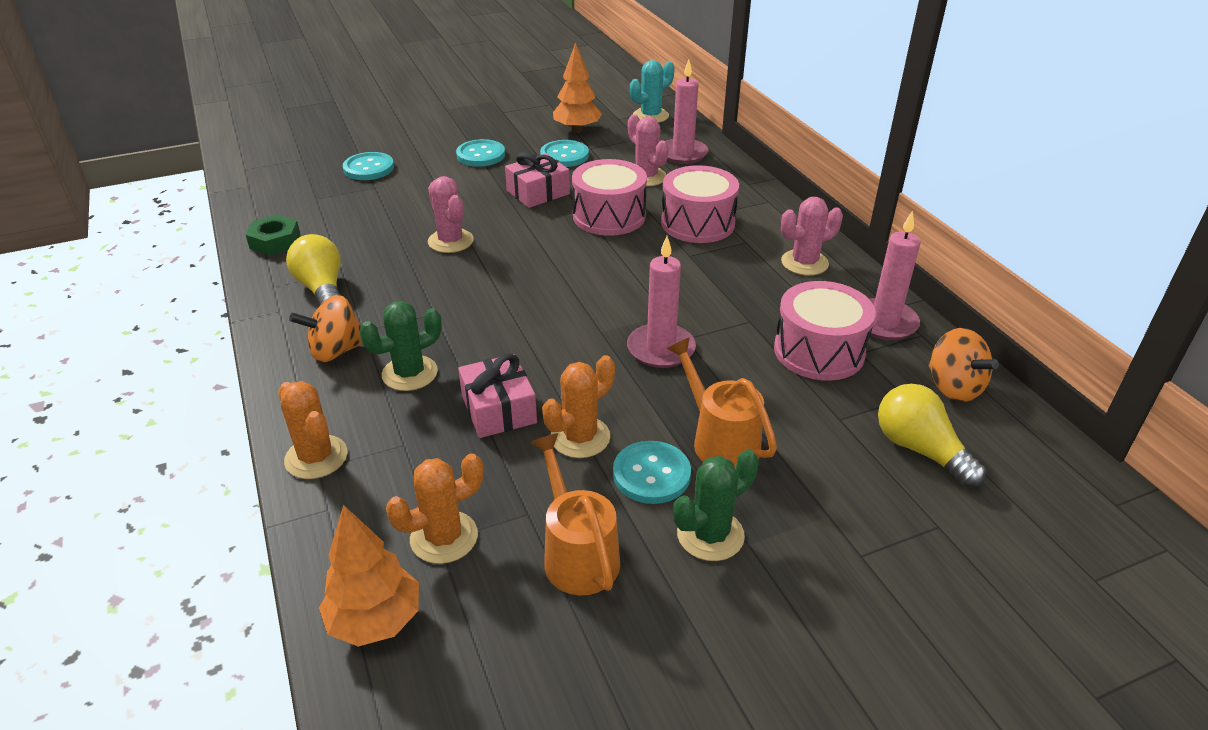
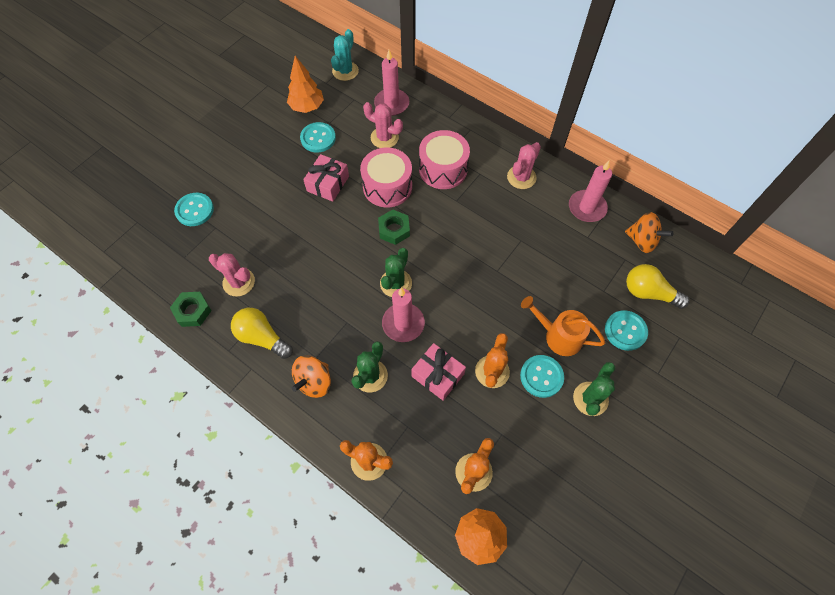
camera: 30 degrees left, 25 degrees up
pink cactus [428,176,474,253] -> pink cactus moved to [209,253,255,297]
turquoise button [456,139,505,167] -> turquoise button moved to [605,310,648,351]
orange watering can [531,433,620,595] -> none
pink candle [627,236,696,368] -> pink candle moved to [382,287,425,342]
pink drum [774,281,875,381] -> none
none -> green nut [378,209,410,245]
none -> green cactus [380,248,412,297]

